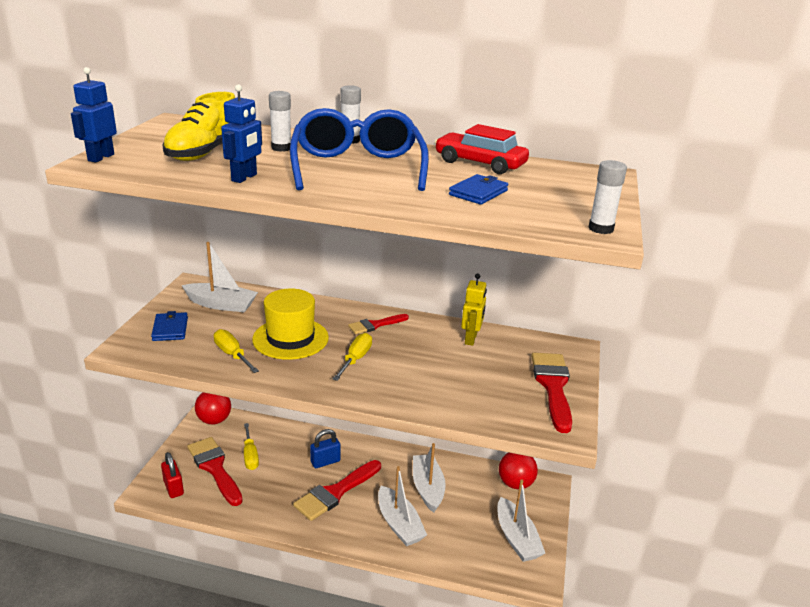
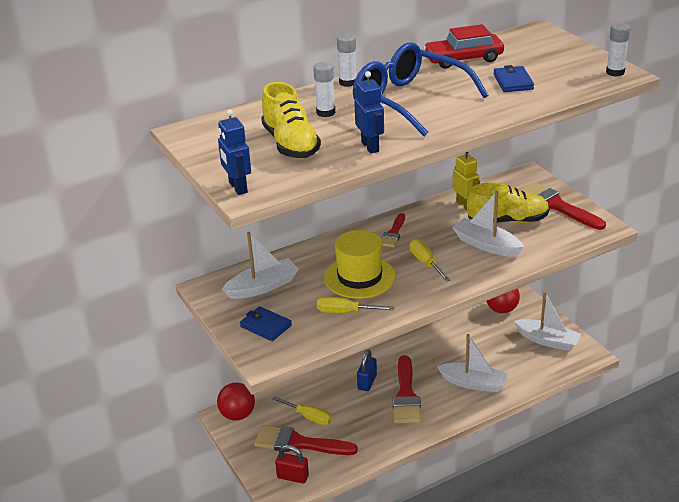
camera: 40 degrees left, 5 degrees up
white boat [413,443,446,513] -> white boat moved to [452,191,524,257]
none -> yellow shoe [467,182,550,223]

